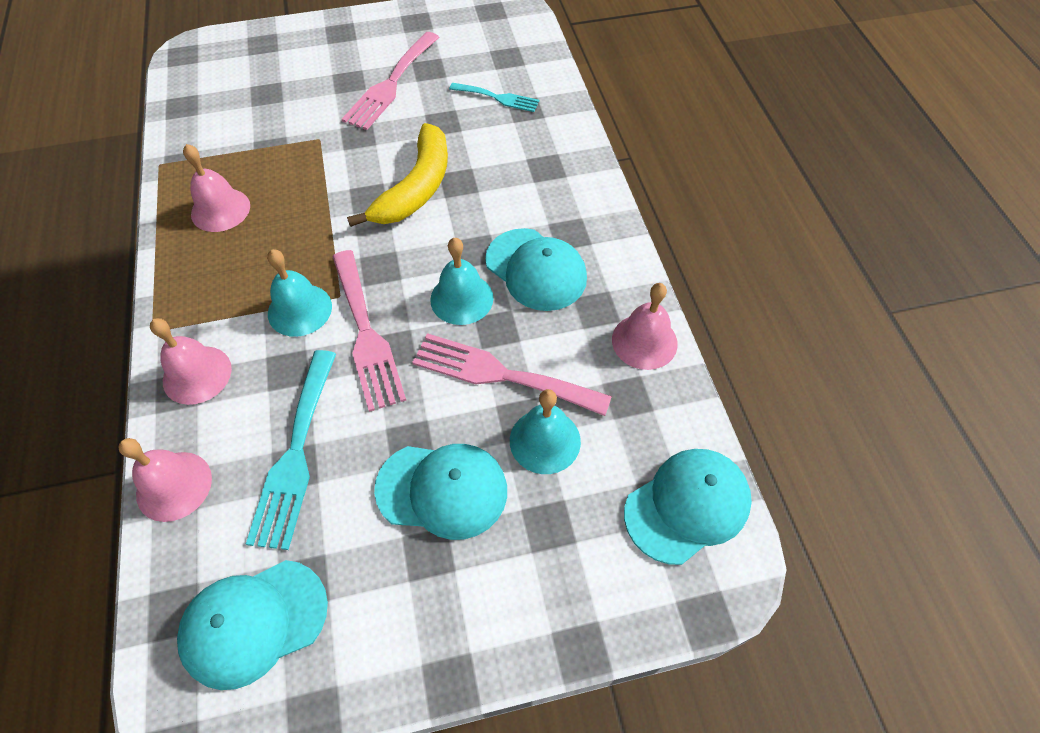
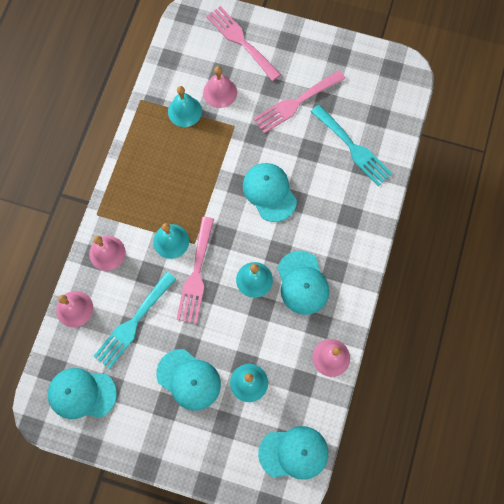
camera: 30 degrees right, 15 degrees up
pink bell [183,144,250,232] -> pink bell moved to [203,66,237,108]
yellow banana [347,123,448,227] -> turquoise cap [243,163,297,222]
pink fork [412,333,612,416] -> pink fork moved to [206,6,281,81]
turquoise fork [449,83,539,112] -> turquoise fork [311,105,392,186], size x1.68
none -> turquoise bell [168,86,202,127]

